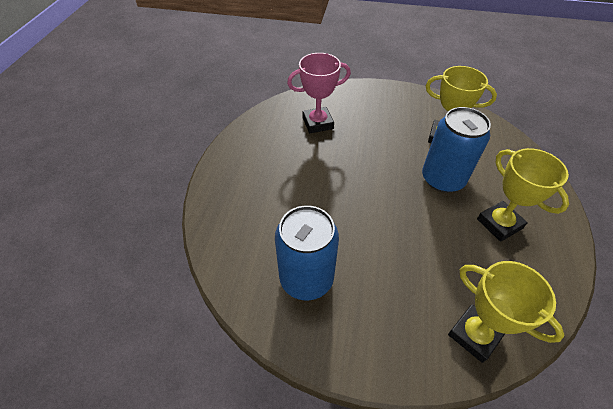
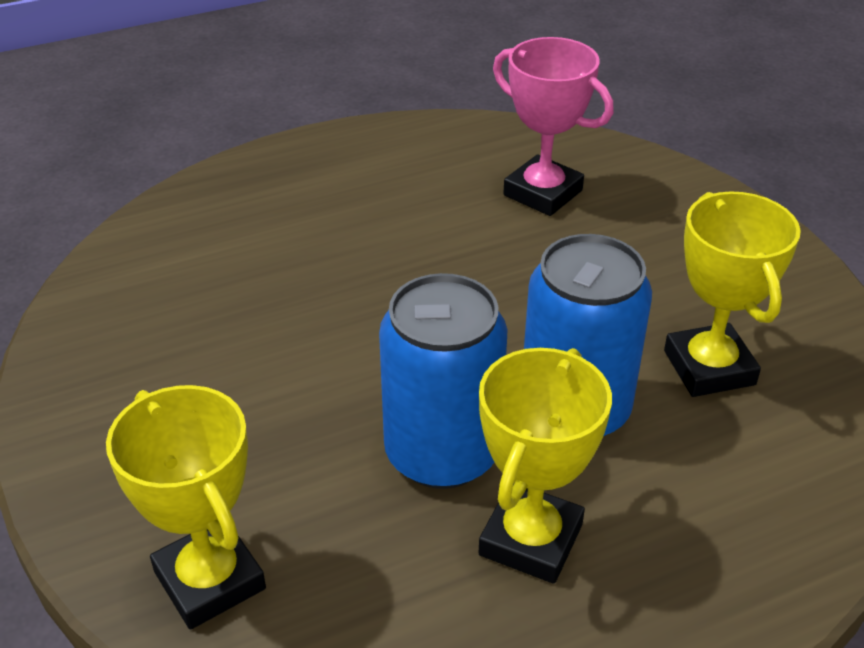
camera: 55 degrees right, 10 degrees down
blue can [275,206,339,300] -> blue can moved to [379,273,507,489]
yellow trophy [448,261,565,363] -> yellow trophy turned 45 degrees counterclockwise [106,385,266,629]

